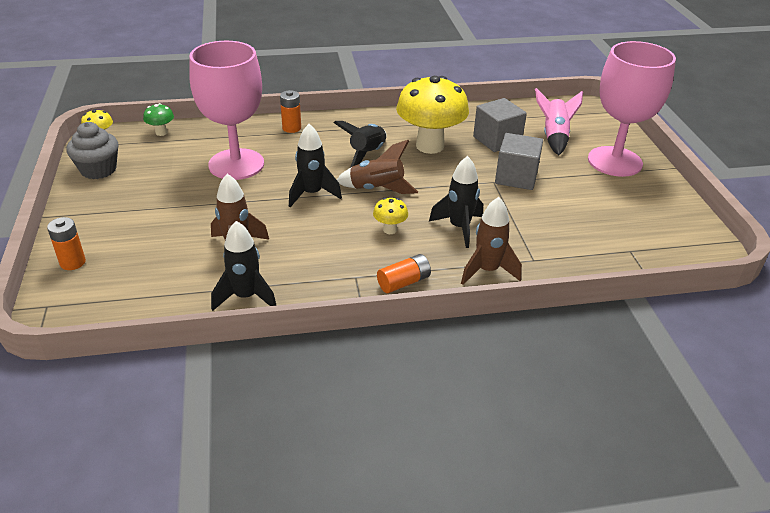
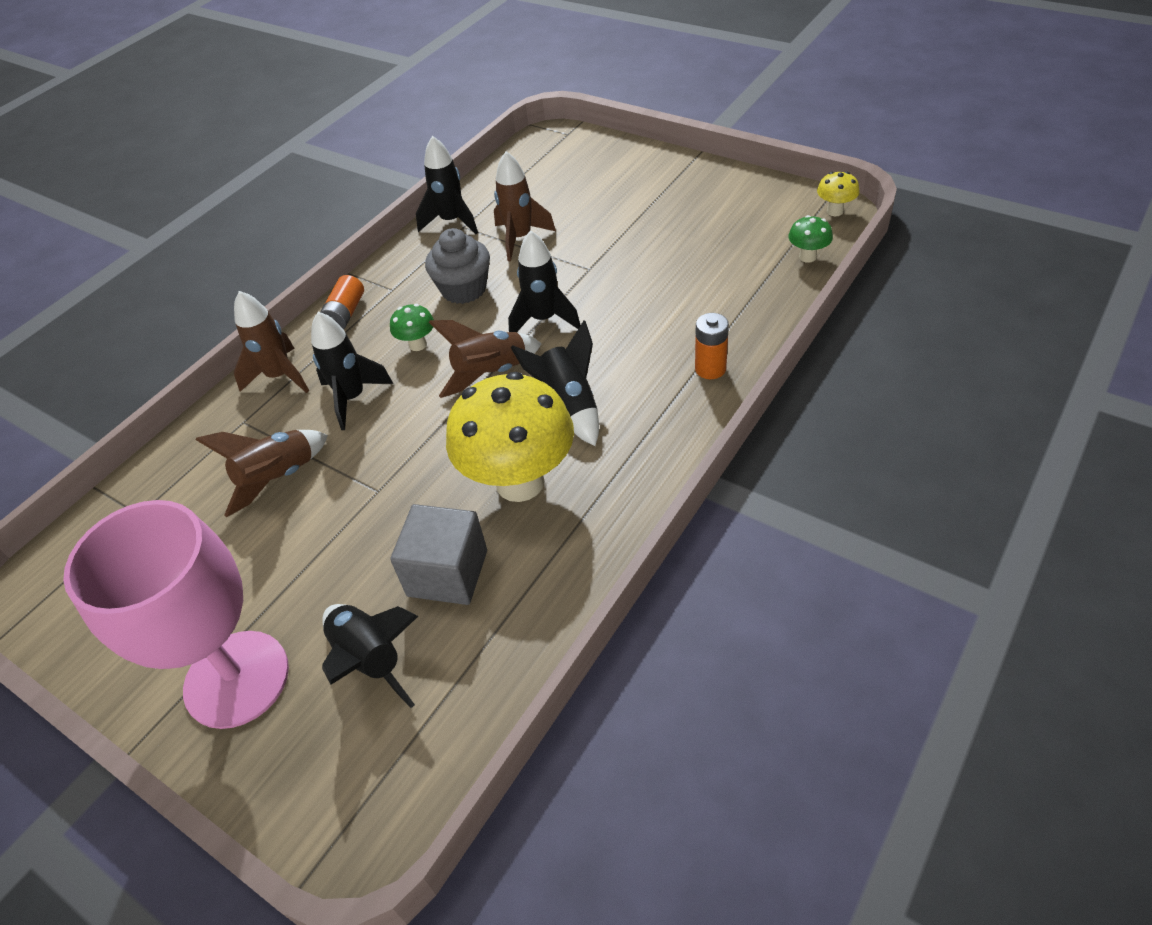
camera: 140 degrees right, 10 degrees up
orange battery [47,217,86,270] -> none
grey cupcake [66,122,118,179] -> grey cupcake moved to [425,228,490,304]
pink goblet [189,41,264,180] -> none
yellow mushroom [373,198,408,234] -> green mushroom [390,304,434,351]
grey cube [495,133,543,190] -> none
pink rocket [535,88,583,155] -> black rocket [322,604,418,708]
none -> brown rocket [196,430,328,517]

